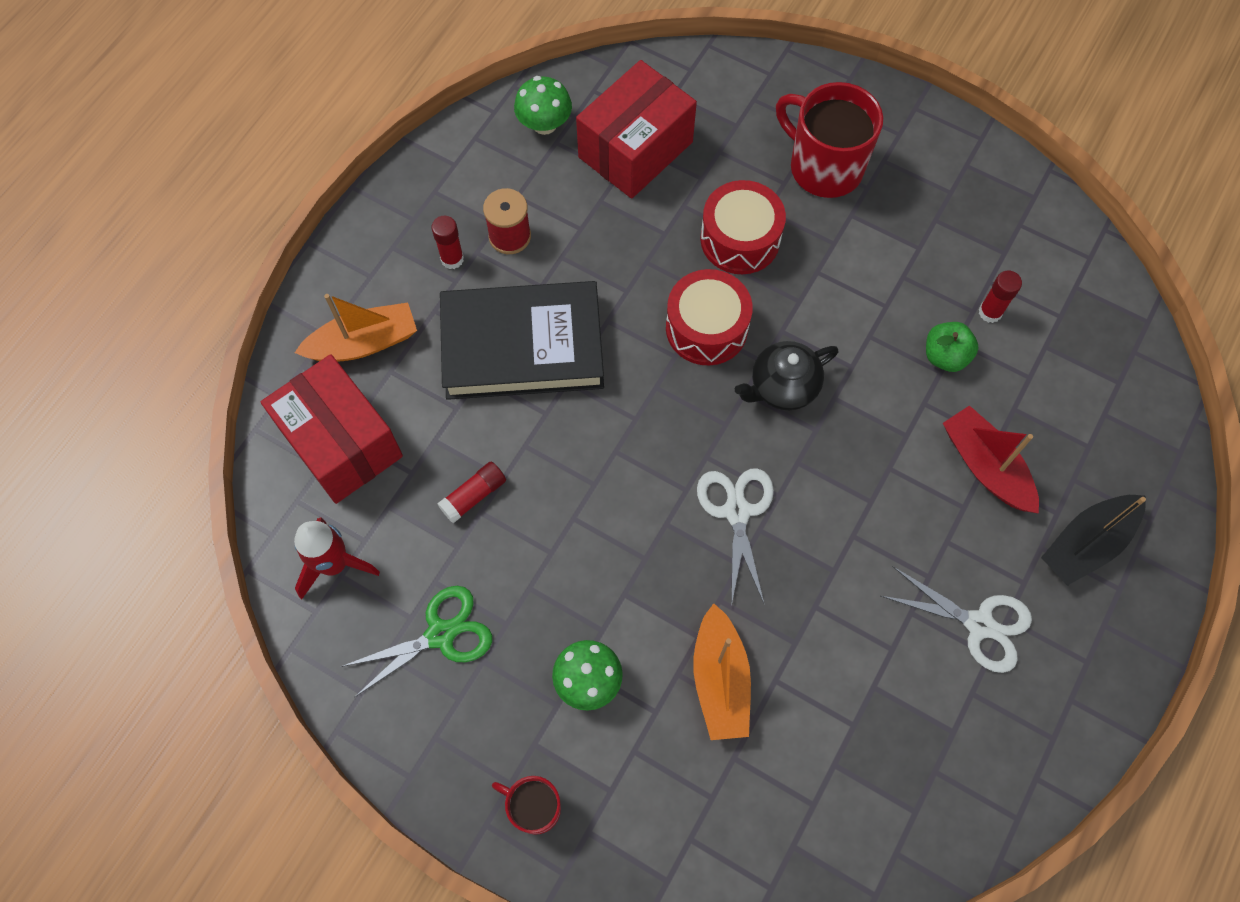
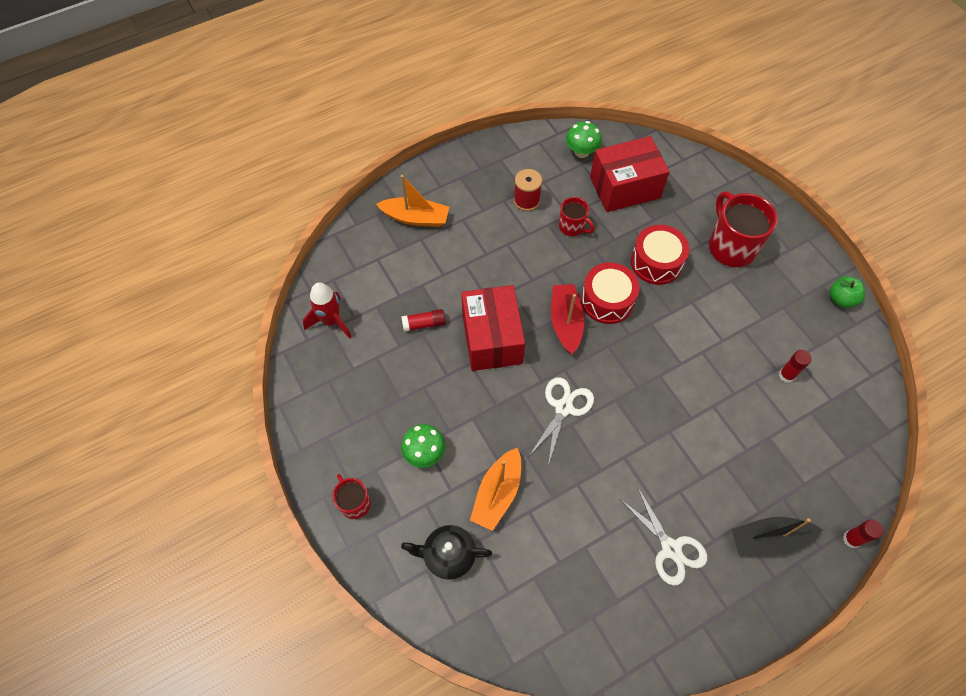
camera: 30 degrees right, 5 degrees down
red box [261,354,403,504] -> red box moved to [461,285,525,371]
green scissors [340,586,492,697] -> none
red glue stick [432,216,464,269] -> red glue stick moved to [843,519,884,548]
black book [440,281,604,400] -> none
black teapot [735,341,838,410] -> black teapot moved to [401,525,492,580]
green apple [926,322,979,372] -> green apple moved to [830,276,865,308]
red boat [943,405,1039,514] -> red boat moved to [551,284,584,354]
none -> red mug [559,197,594,236]

